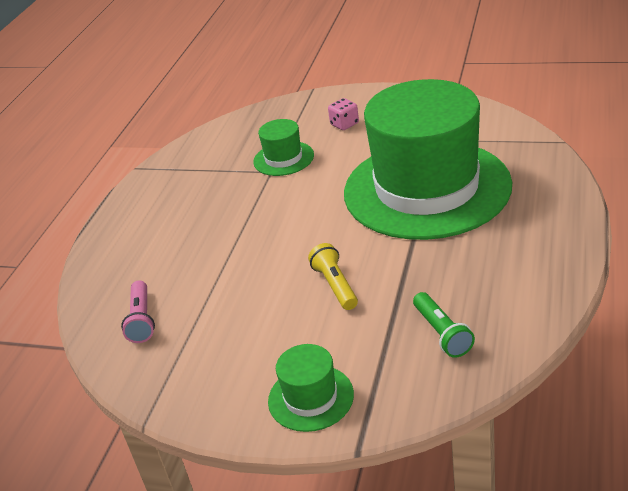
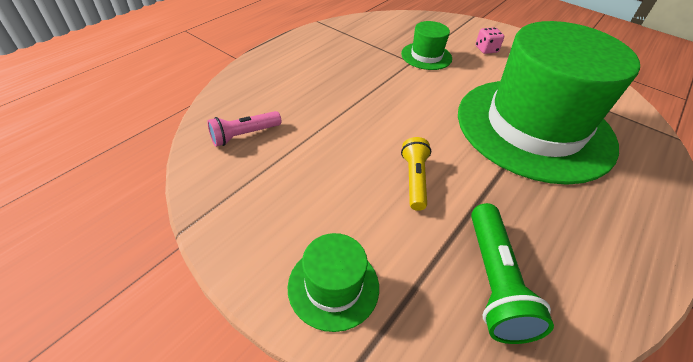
camera: 15 degrees right, 10 degrees up
pink flashlight [121,280,155,343] -> pink flashlight turned 45 degrees clockwise [207,111,282,146]
green flashlight [413,292,475,358] -> green flashlight [471,203,554,344], size x1.50

